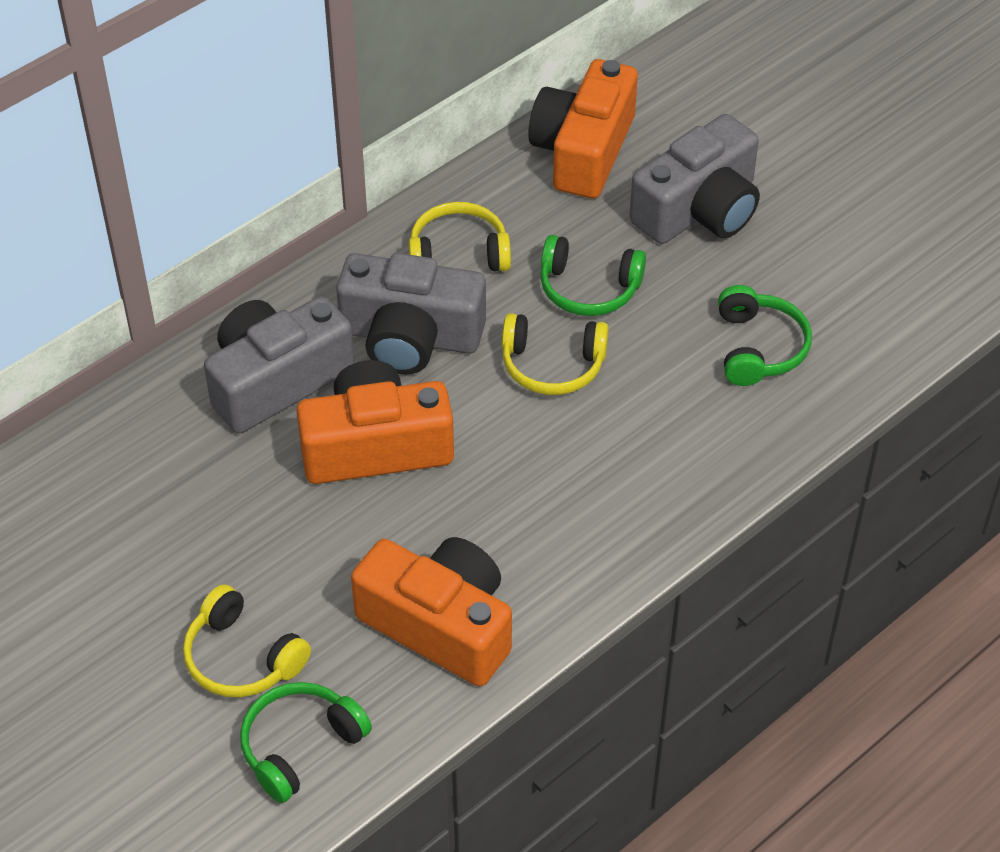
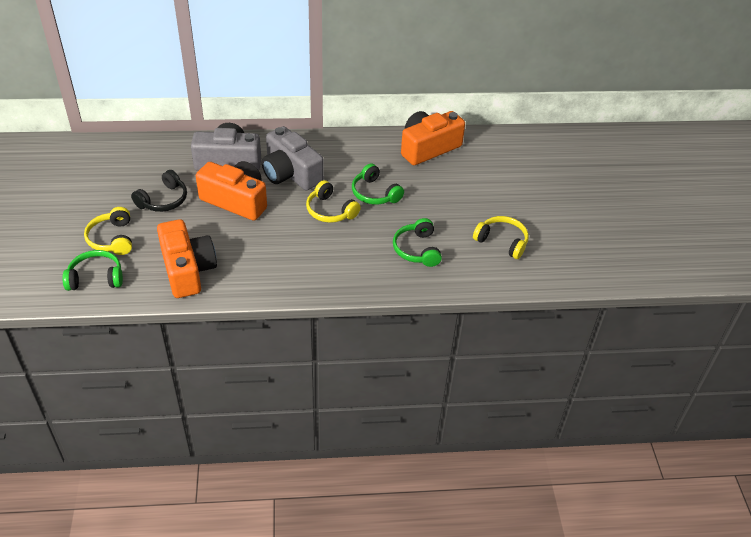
camera: 35 degrees right, 5 degrees down
yellow headphones [409,202,511,272] -> yellow headphones moved to [473,216,529,259]
grey camera [629,114,760,244] -> none
green headphones [718,285,812,386] -> green headphones turned 135 degrees clockwise [393,218,442,267]
none -> black headphones [131,170,187,212]

